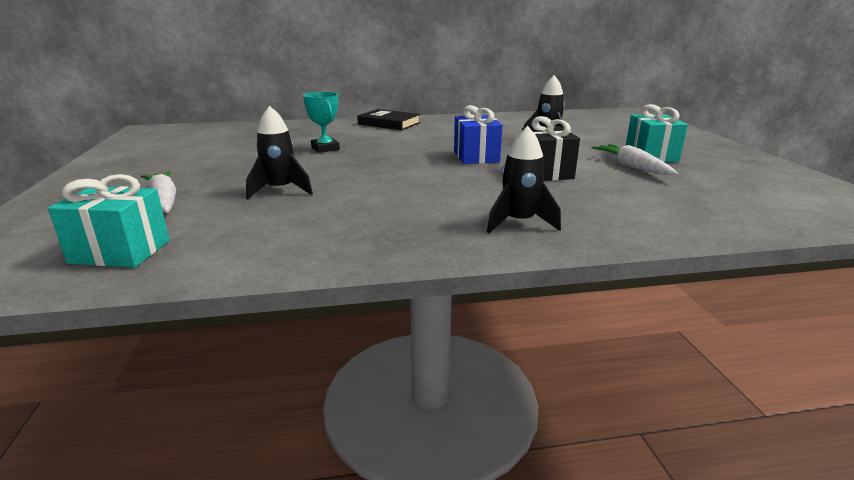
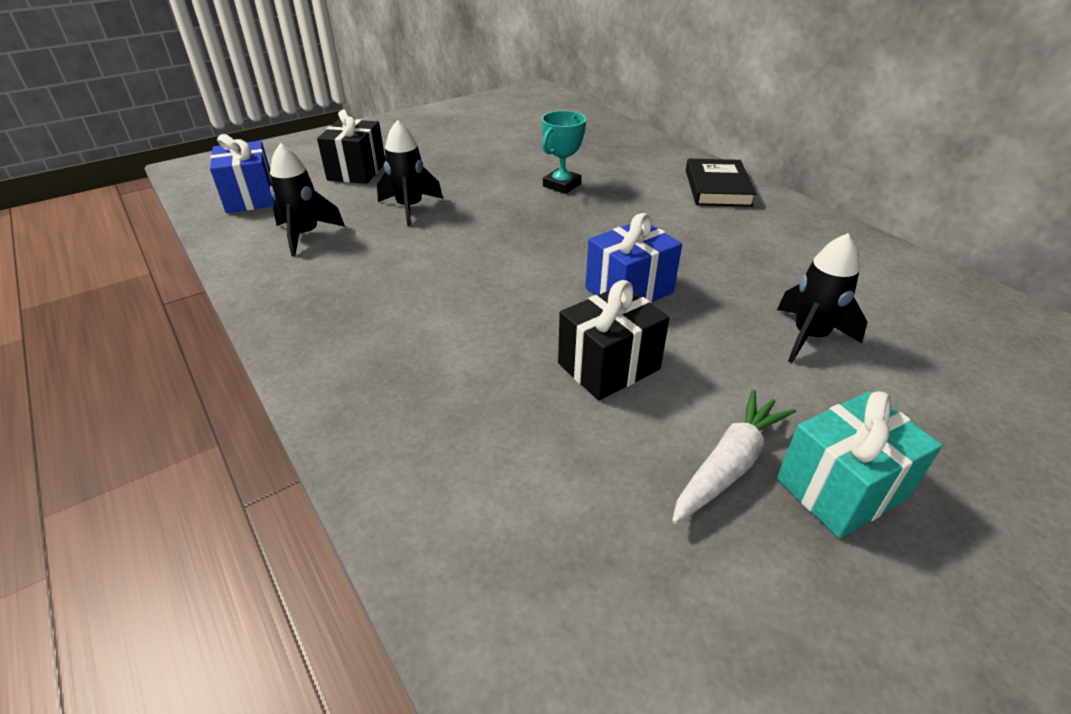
camera: 65 degrees right, 15 degrees up
turquoise gift [48,174,169,267] -> blue gift [210,134,275,213]
white carrot [141,171,176,213] -> black gift [317,110,385,184]
black rocket [487,126,561,233] -> black rocket moved to [270,143,345,256]

